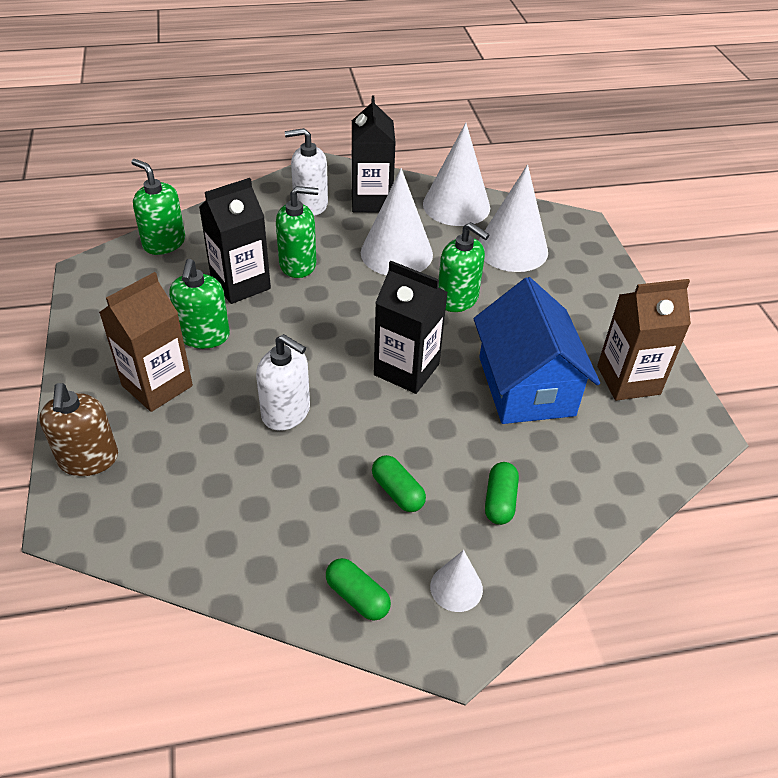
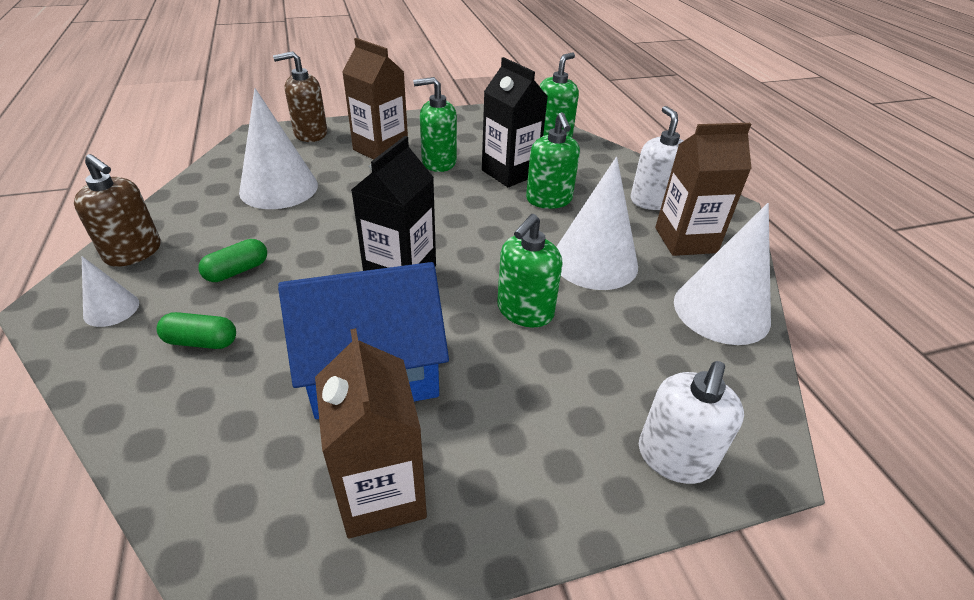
camera: 85 degrees right, 5 degrees down
white soap dispenser [256,334,310,431] -> white soap dispenser moved to [639,361,744,484]
green capsule [326,558,391,621] -> brown soap dispenser [74,154,161,267]
black carton [351,96,396,212] -> brown carton [655,123,752,256]
white cone [478,165,548,272] -> white cone moved to [239,88,318,209]

